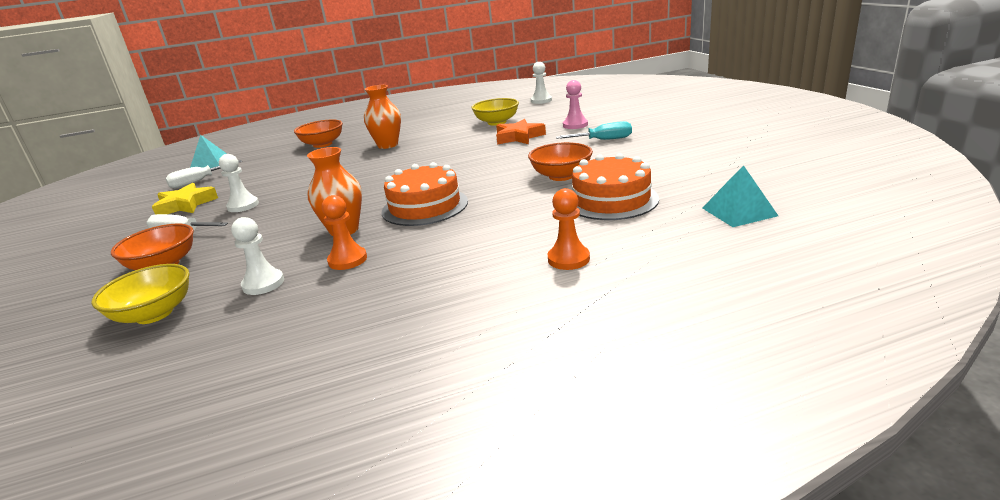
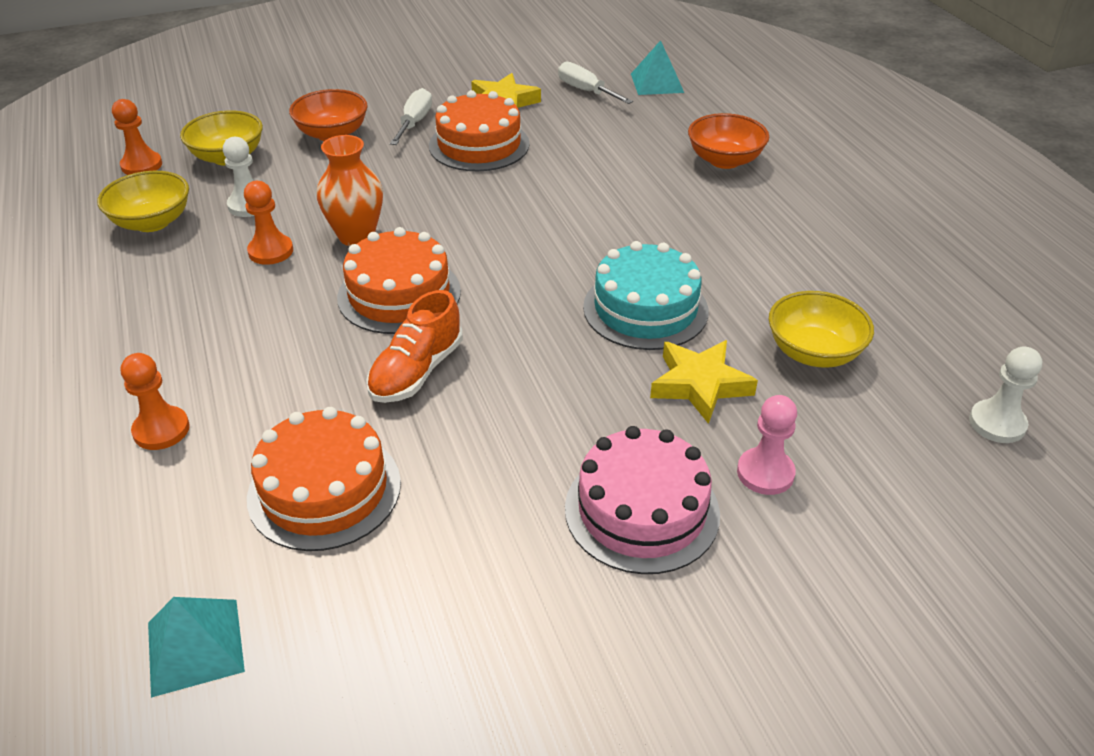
camera: 85 degrees right, 15 degrees up
white pawn [219,154,259,212] -> orange cake [429,90,530,171]
orange vase [364,85,401,149] -> none
orange star [496,119,546,145] -> yellow star [650,340,758,424]
orange bowl [528,142,593,181] -> none
turquoise screwdriver [556,121,632,140] -> pink cake [565,426,720,574]
none -> yellow bowl [97,171,189,232]
none -> orange pawn [112,99,162,175]
none -> orange shoe [366,290,463,403]
none -> turquoise cake [583,241,708,350]

